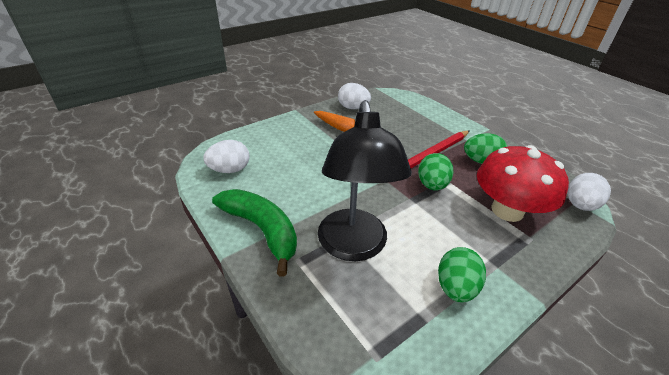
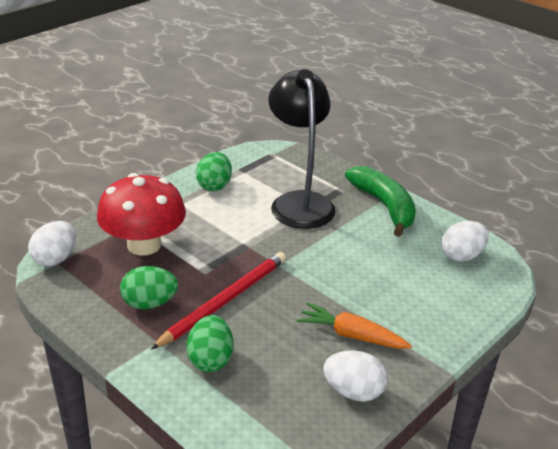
camera: 170 degrees right, 5 degrees down
green banana [212,189,297,276] -> green banana turned 150 degrees counterclockwise [345,166,416,237]
green egg [418,153,454,191] -> green egg moved to [186,315,233,372]

